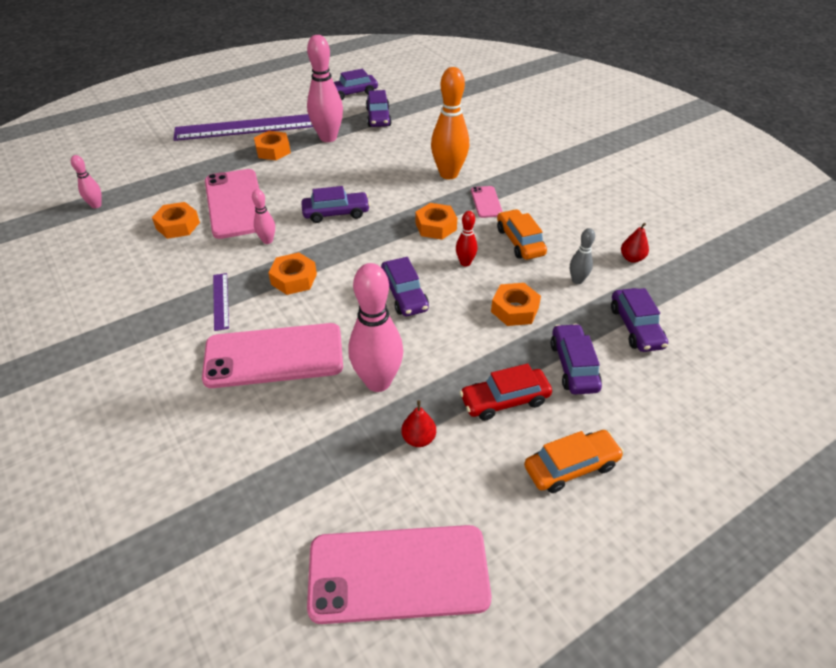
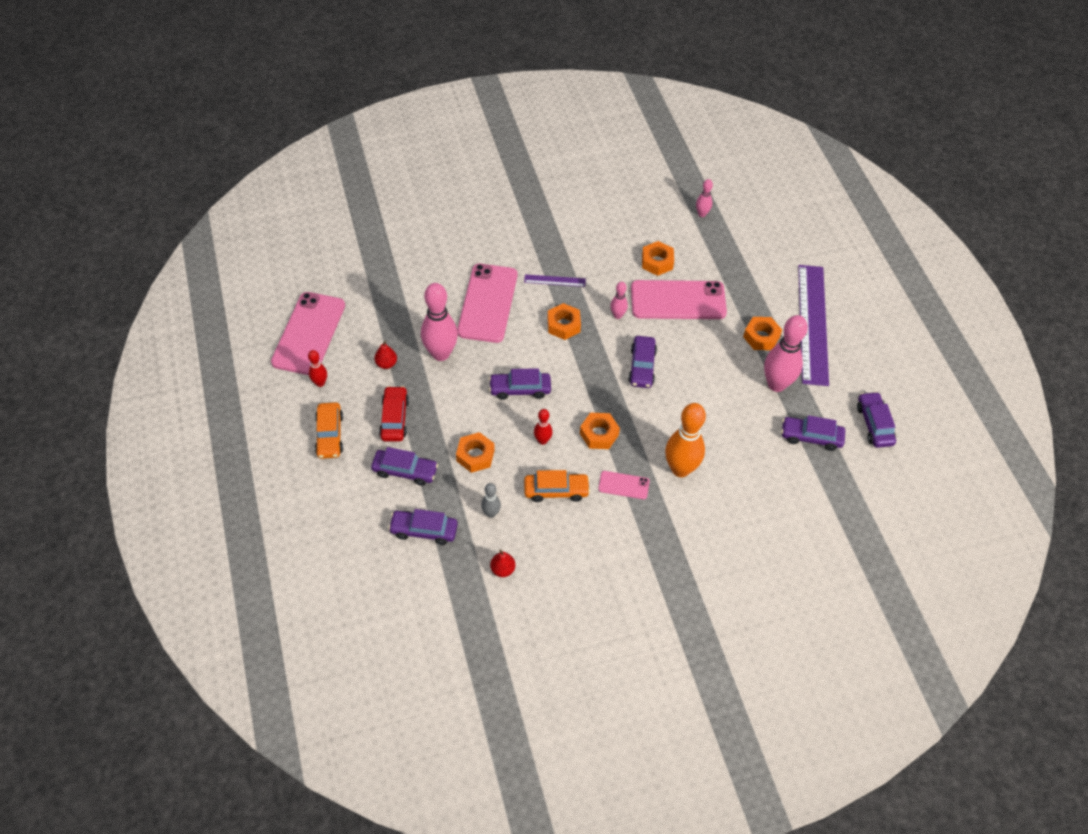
camera: 105 degrees right, 10 degrees up
none -> red bowling pin [308,350,327,387]

